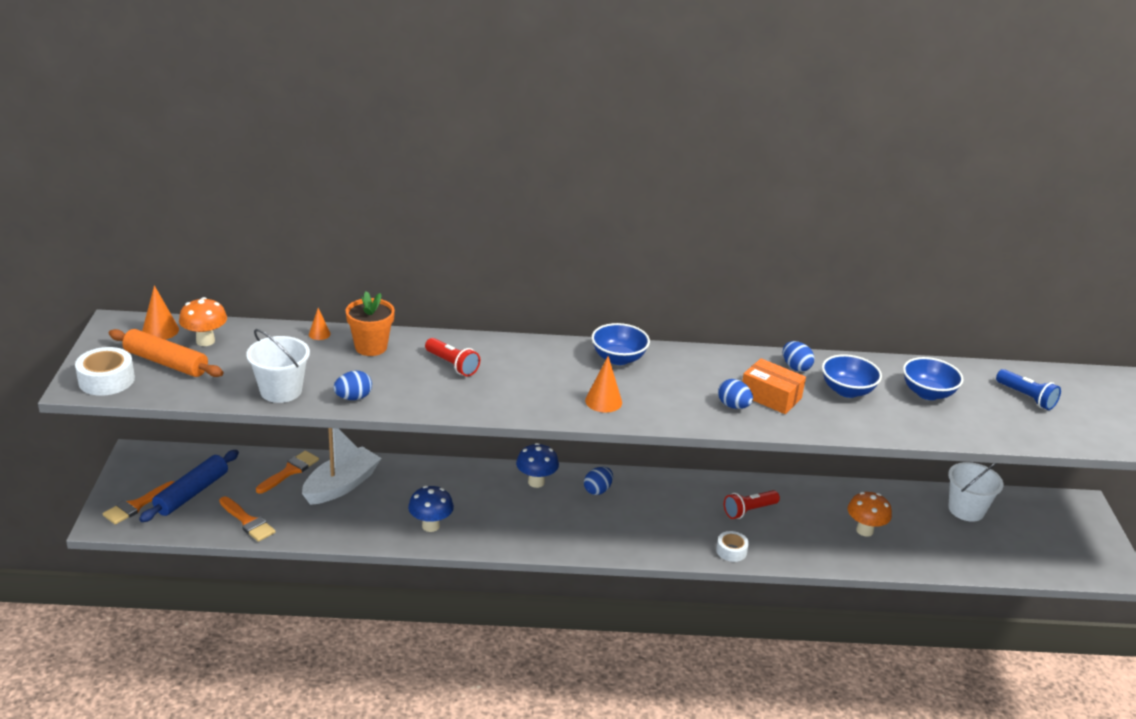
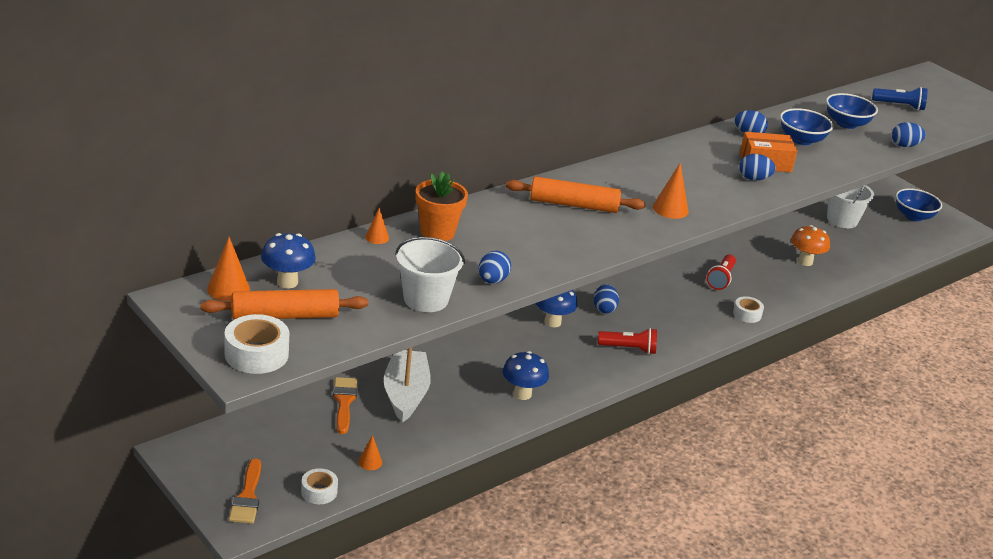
camera: 40 degrees left, 0 degrees up
blue rolling pin [139,450,239,522] -> none
orange mushroom [179,297,227,346] -> blue mushroom [261,233,316,288]
orange brush [219,496,276,542] -> orange cone [358,435,382,470]
red flashlight [425,338,480,376] -> red flashlight moved to [598,328,657,355]
blue bowl [592,323,650,365] -> blue bowl moved to [895,188,942,221]
none -> white tape [301,469,338,504]
none -> orange rolling pin [506,176,646,213]
none -> blue egg [892,122,926,147]

